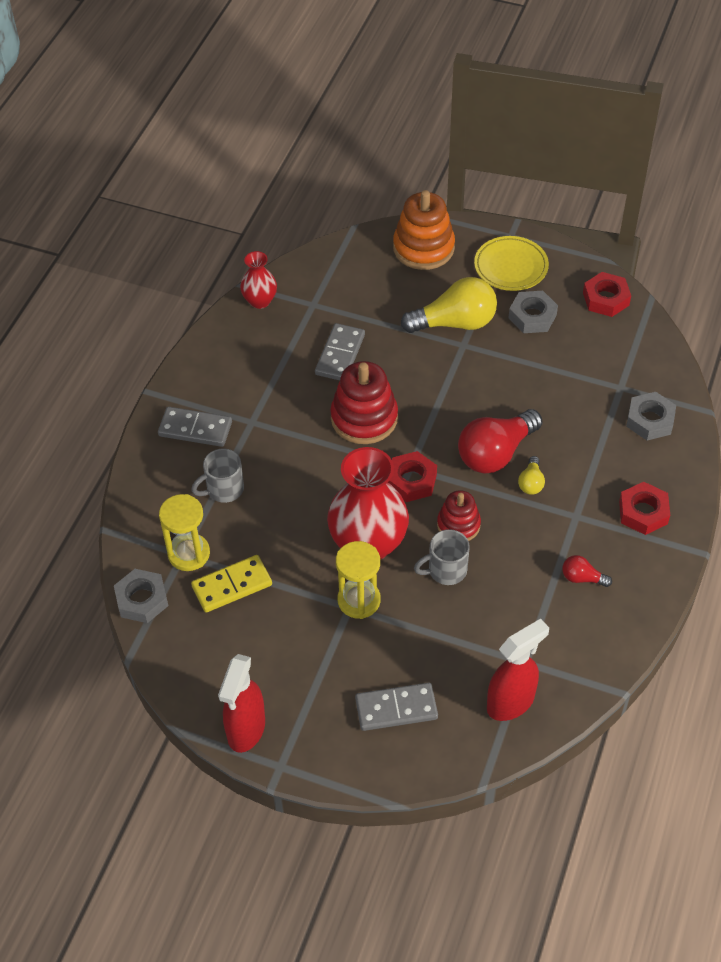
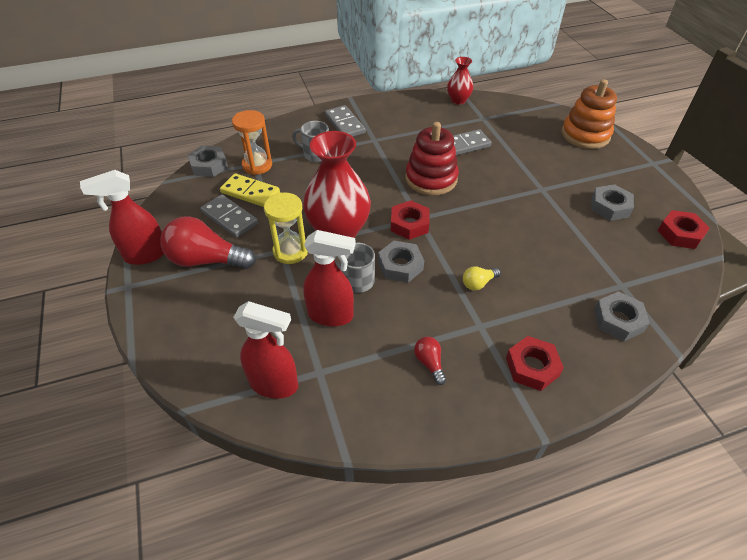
camera: 50 degrees right, 5 degrees down
yellow hourglass [159,494,210,571] -> orange hourglass [232,110,272,175]
grey domino [355,683,438,731] -> grey domino moved to [201,195,258,238]
yellow light bulb [401,277,497,333] -> none
red stacking toy [437,490,481,541] -> grey nut [378,241,424,283]
red light bulb [458,409,543,474] -> red light bulb moved to [160,216,256,269]
yellow plate [474,236,549,291] -> none
none -> red spray bottle [303,230,356,326]

